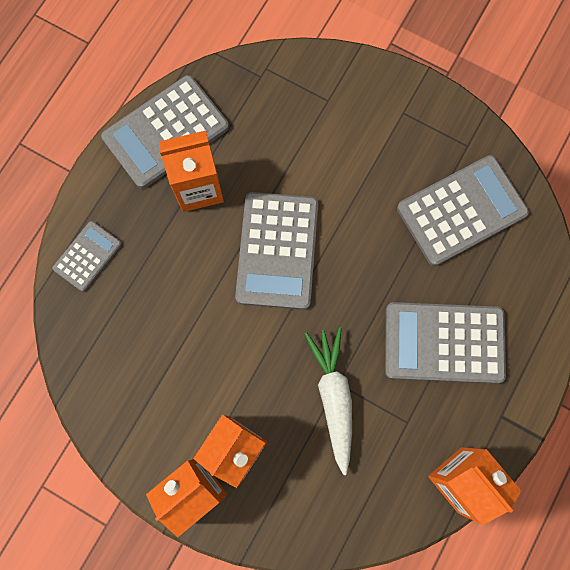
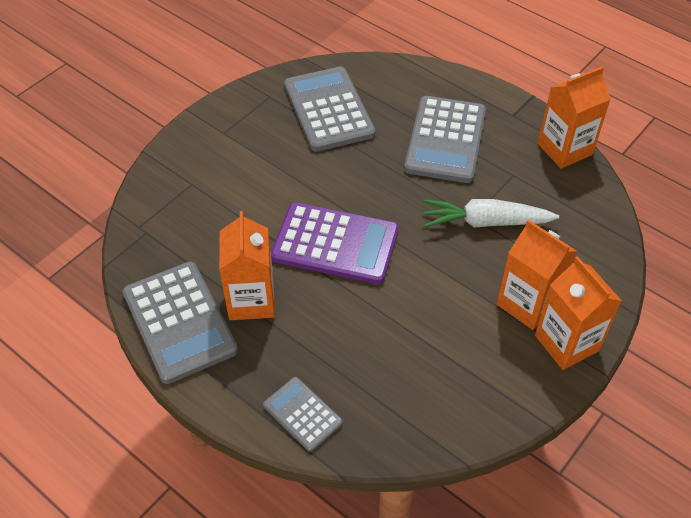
camera: 80 degrees left, 25 degrees down
grey calculator [235,192,318,310] -> purple calculator [271,202,399,284]

